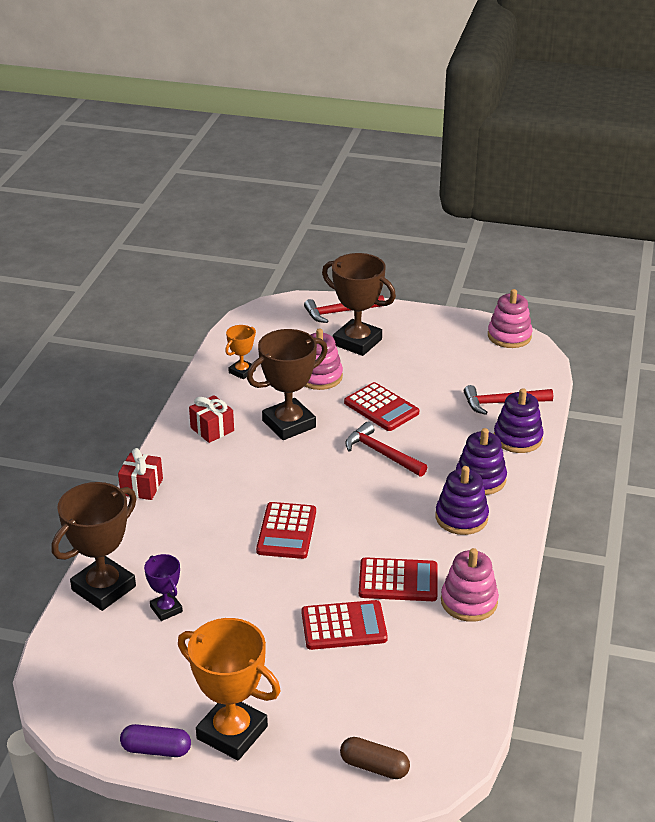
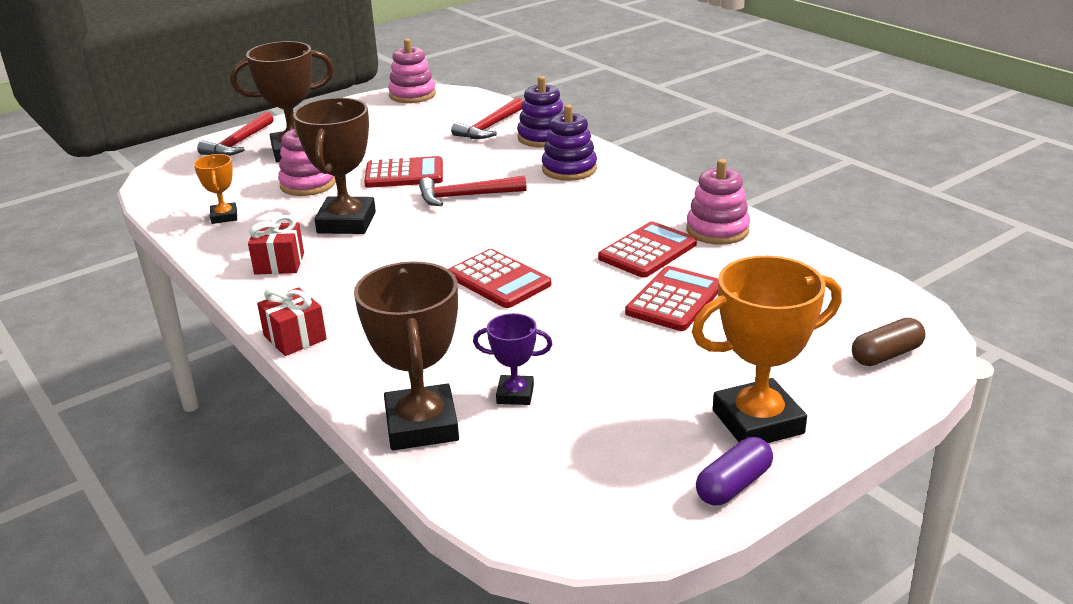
camera: 50 degrees left, 5 degrees down
purple stacking toy [436,466,489,535] -> none

